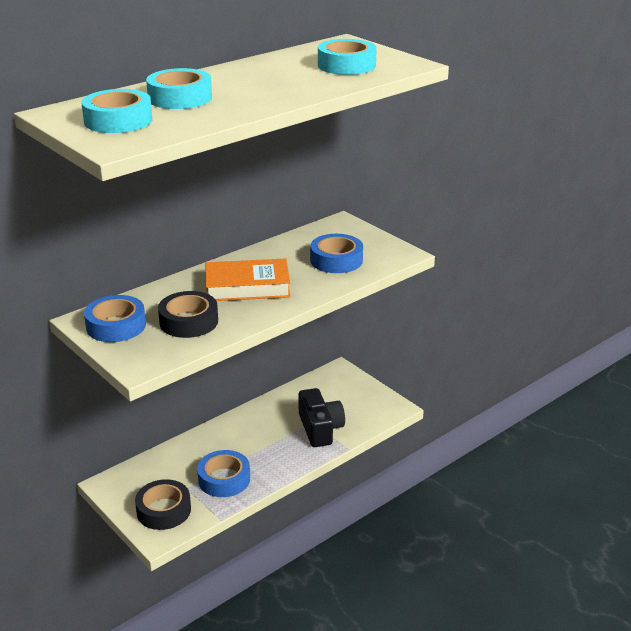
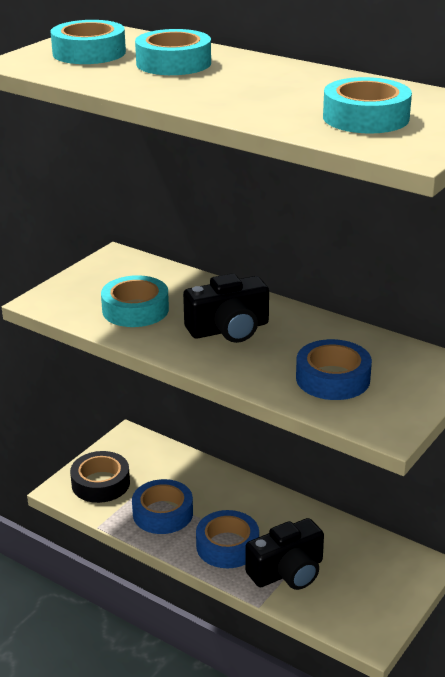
camera: 75 degrees right, 0 degrees up
blue tape [84,295,146,342] -> blue tape moved to [196,510,259,568]
black tape [158,291,218,338] -> turquoise tape [101,275,169,327]
orange book [206,258,290,301] -> black camera [183,273,269,343]

